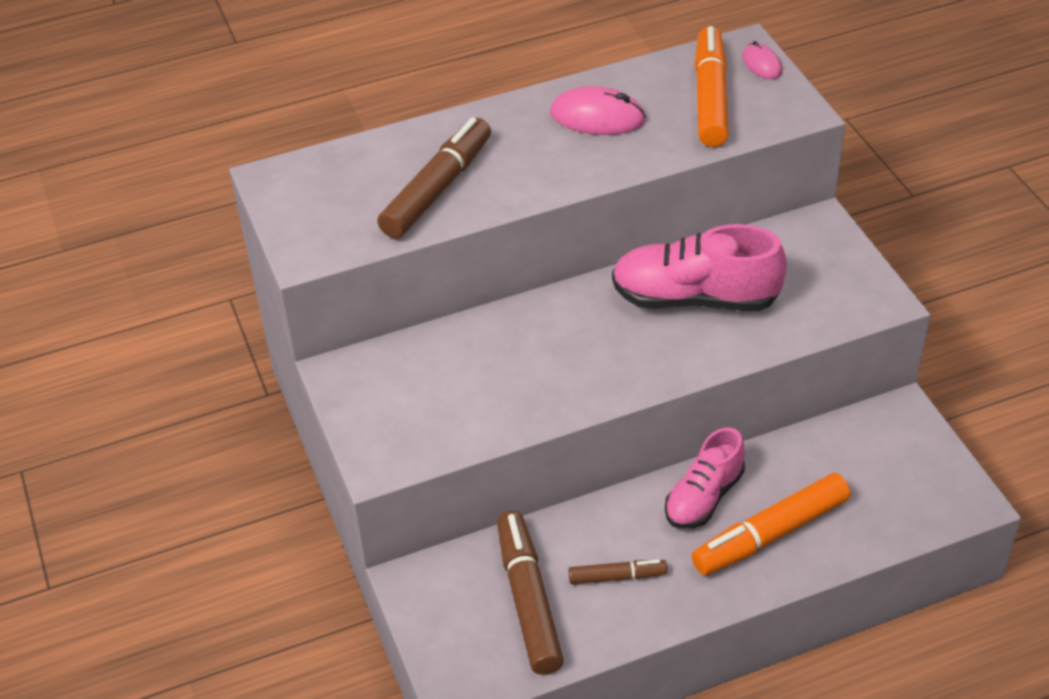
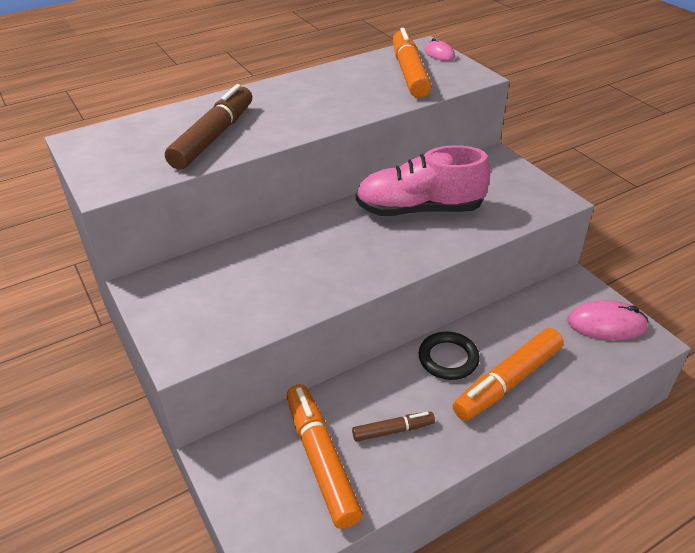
camera: 10 degrees left, 5 degrees down
brown marker [497,510,564,675] -> orange marker [287,384,363,529]
pink mouse [550,86,646,135] -> pink mouse moved to [567,300,648,340]
pink shoe [665,427,745,529] -> black ring [418,332,480,380]

